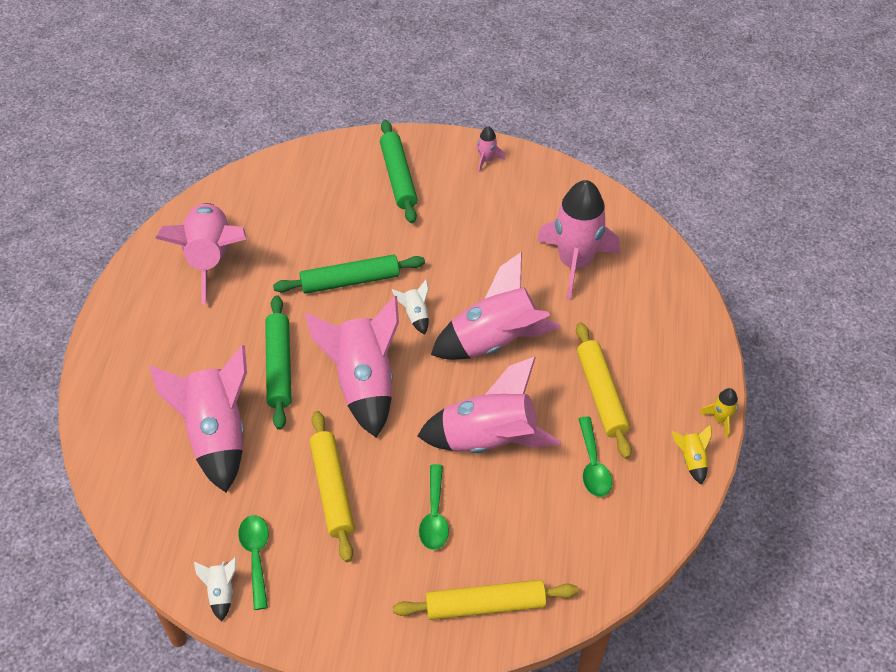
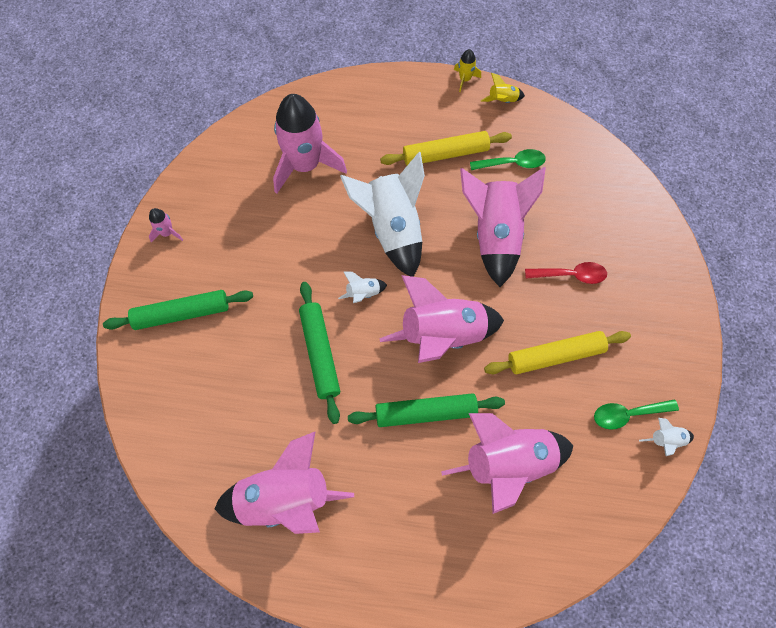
camera: 90 degrees left, 15 degrees up
yellow rolling pin [393,580,578,620] -> none
green spoon [419,464,449,550] -> red spoon [525,262,607,284]
pink rocket [431,252,561,360] -> white rocket [340,152,425,277]

